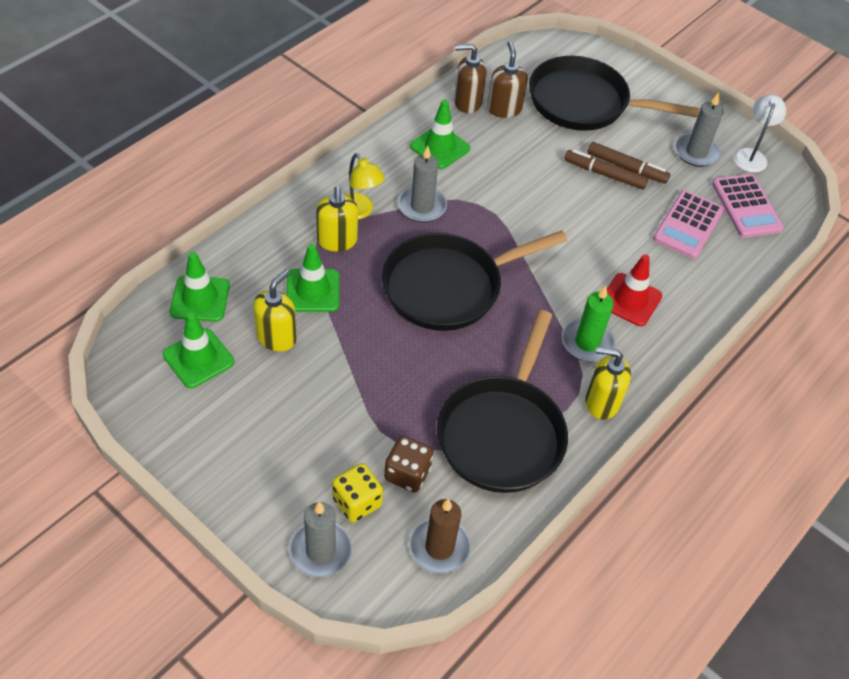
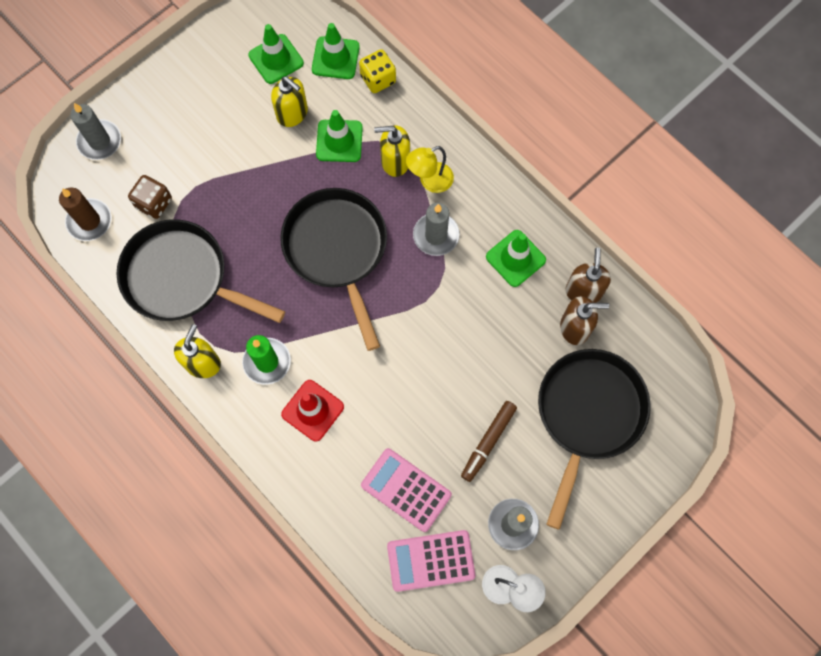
camera: 100 degrees right, 20 degrees up
yellow dice [332,463,383,522] -> yellow dice moved to [359,49,396,93]
brown marker [564,149,649,190] -> none

